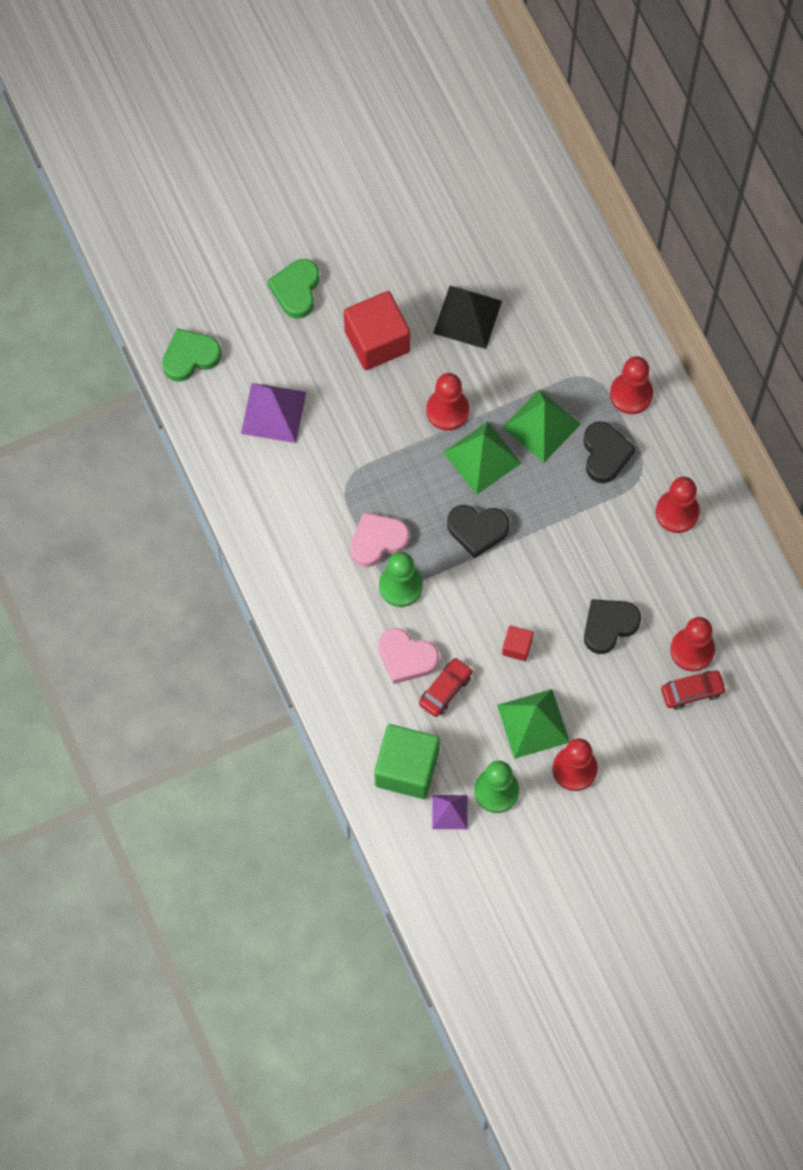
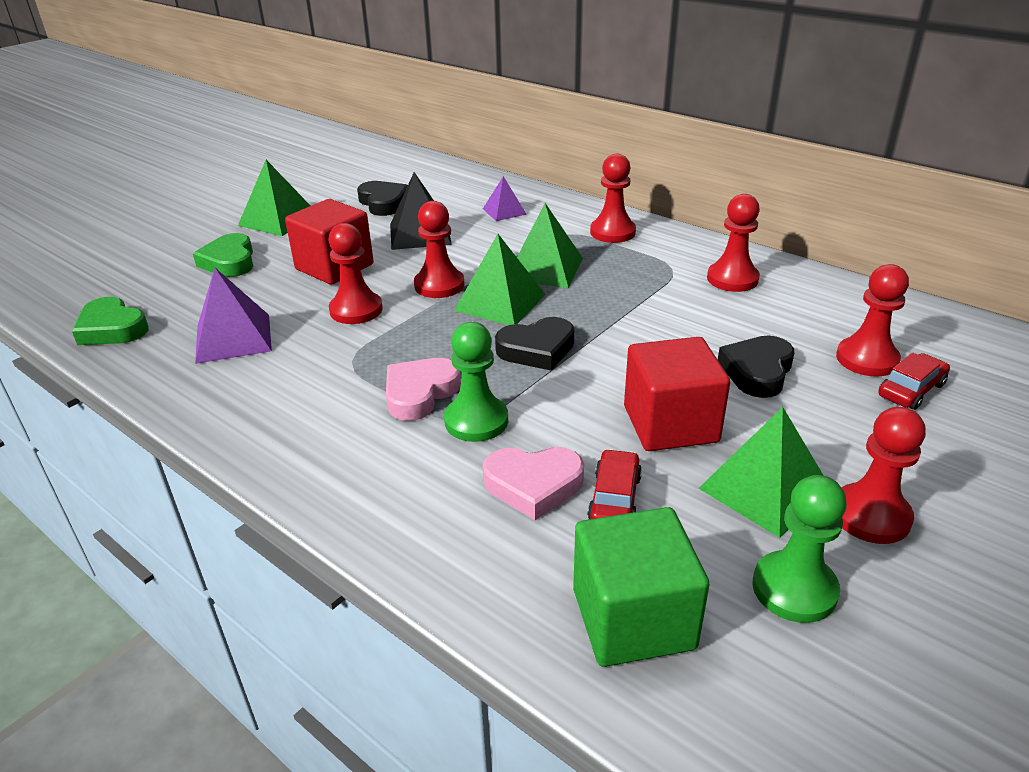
camera: 25 degrees left, 35 degrees down
green heart [162,328,221,382] -> green heart turned 90 degrees counterclockwise [72,297,149,345]
purple pyramid [432,795,468,829] -> purple pyramid moved to [483,176,527,221]
red cube [502,626,533,661] -> red cube [624,337,730,451], size x2.10
black heart [583,421,636,483] -> black heart moved to [357,181,408,216]
none -> green pyramid [238,160,310,236]
none -> red pawn [328,223,383,324]

